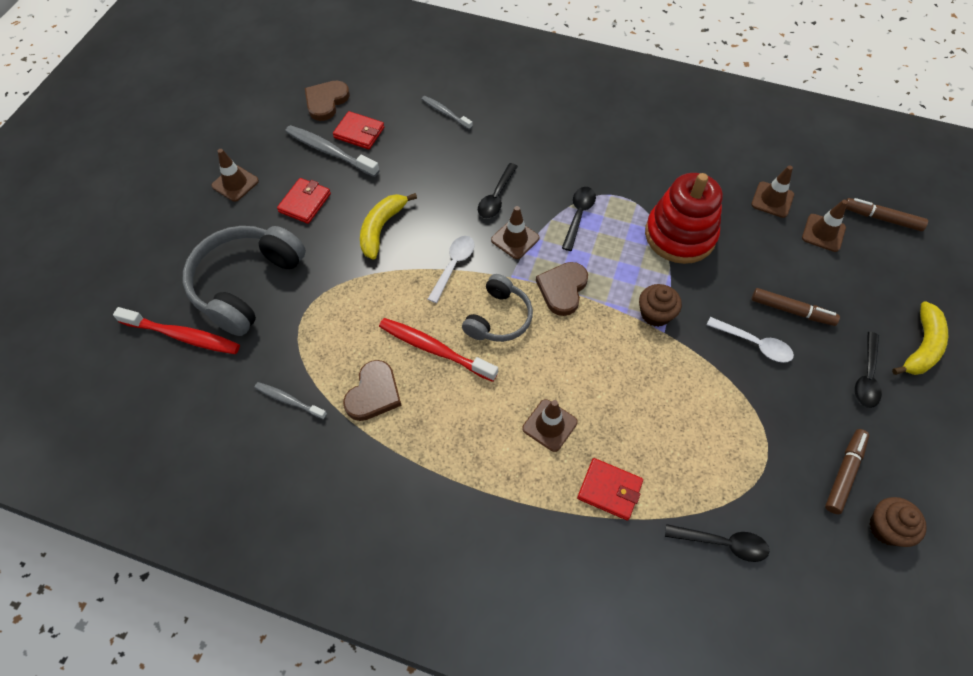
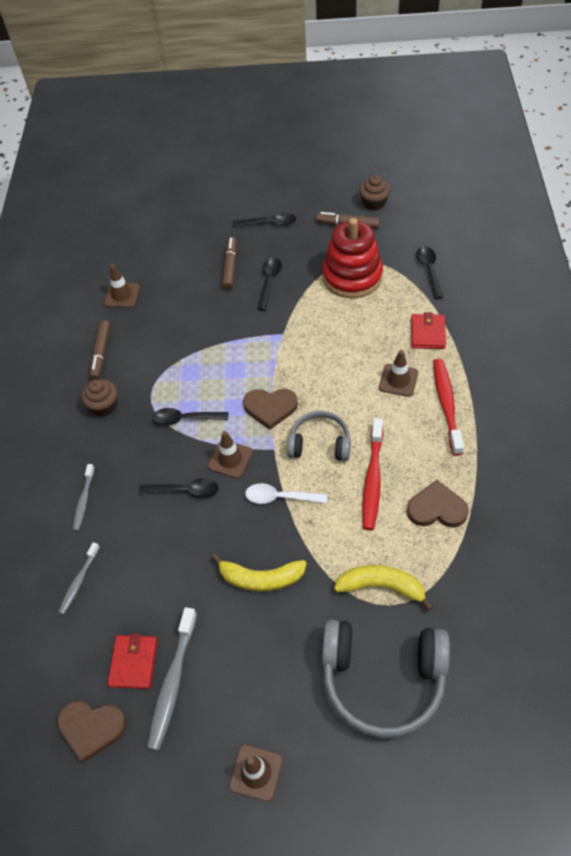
camera: 105 degrees left, 5 degrees down
red toothbrush [113,307,240,354] -> red toothbrush moved to [433,359,464,456]
grey toothbrush [254,382,327,420] -> grey toothbrush moved to [73,464,95,531]
red wallet [277,178,331,224] -> none
brown cupcake [639,284,682,327] -> brown cupcake moved to [81,379,118,416]
red stacking toy [645,173,723,264] -> red stacking toy moved to [322,218,383,298]
white spoon [706,317,794,363] -> black spoon [257,257,282,311]
brown traffic cone [802,200,848,252] -> none
brown marker [846,198,928,231] -> brown marker moved to [89,320,110,380]
yellow banana [892,301,948,375] -> yellow banana moved to [334,565,433,611]

